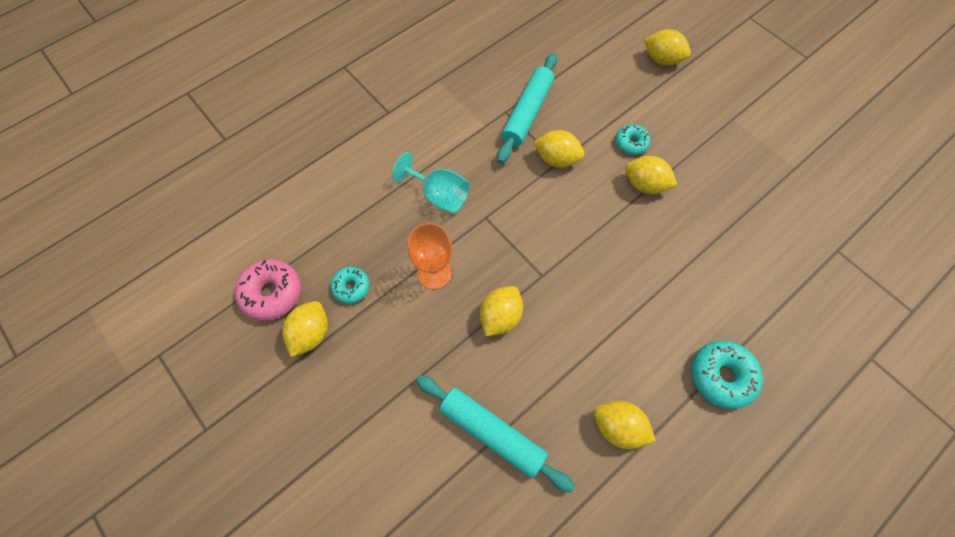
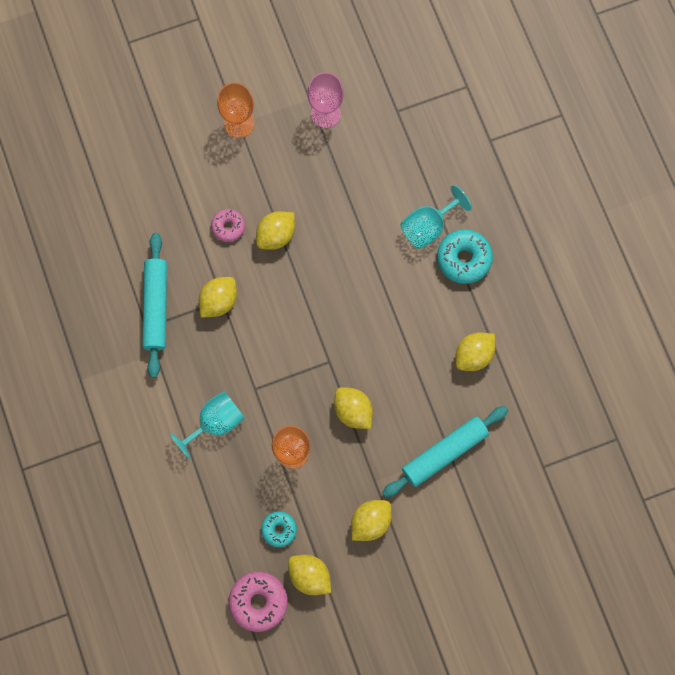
camera: 70 degrees left, 10 degrees up
turquoise rolling pin [497,53,557,163] -> turquoise rolling pin turned 45 degrees clockwise [142,233,167,378]
turquoise donut [615,124,650,155] -> pink donut [211,209,245,242]
yellow lemon [644,29,691,65] -> yellow lemon moved to [351,500,392,541]
none -> orange goblet [217,82,254,138]
none -> pink goblet [307,72,344,128]
none -> turquoise goblet [400,185,472,249]

